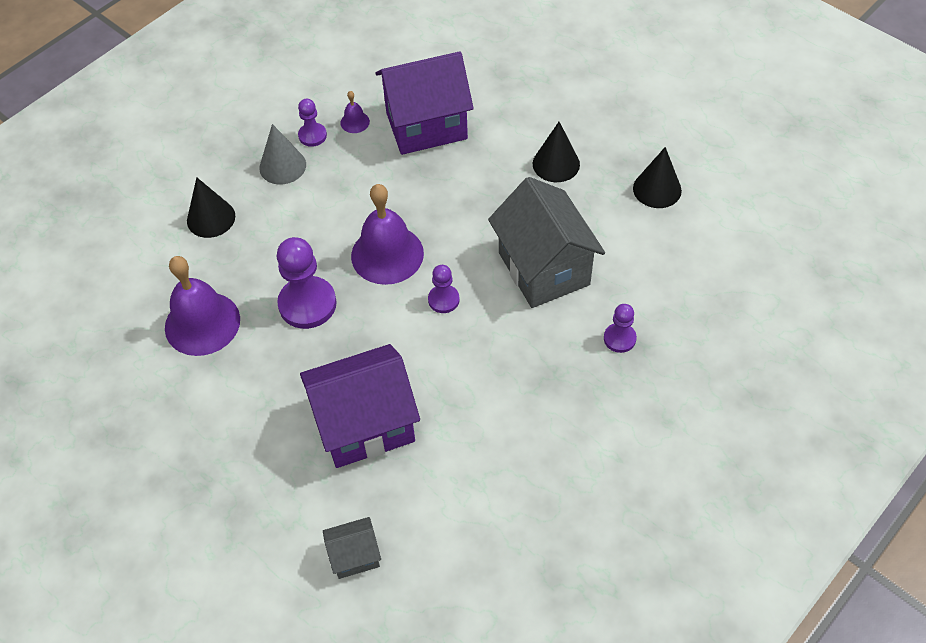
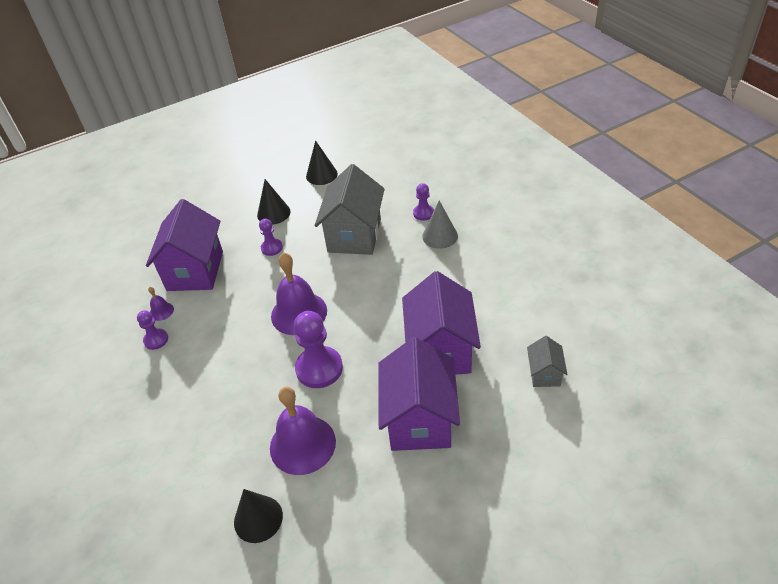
camera: 70 degrees left, 10 degrees down
black cone [187,177,235,238] -> black cone moved to [234,489,283,543]
grey cone [259,124,306,185] -> grey cone moved to [422,201,458,249]
purple pawn [428,265,460,313] -> purple pawn moved to [259,219,283,256]
grey house [488,177,605,308] -> grey house turned 75 degrees counterclockwise [315,164,385,255]
none -> purple house [378,337,460,451]

